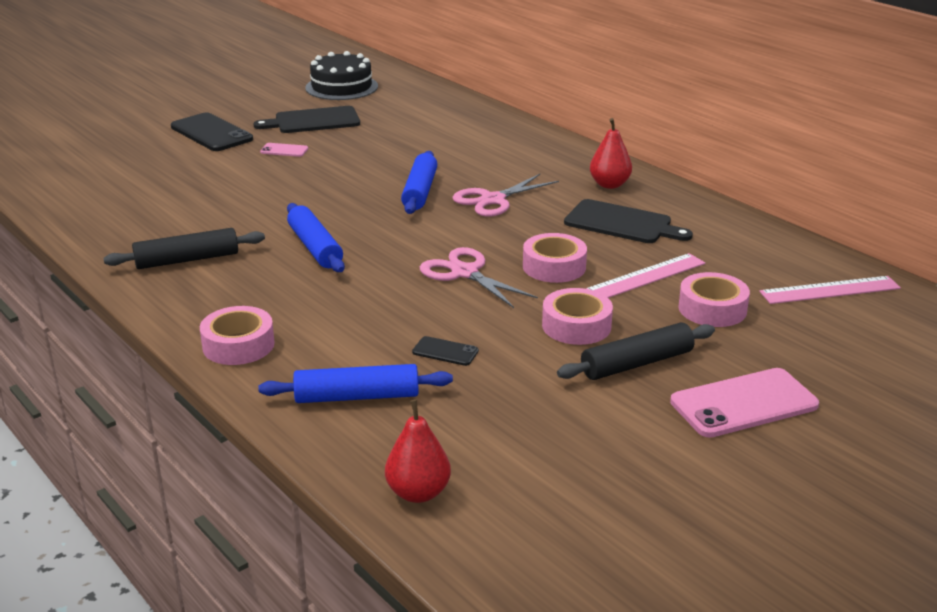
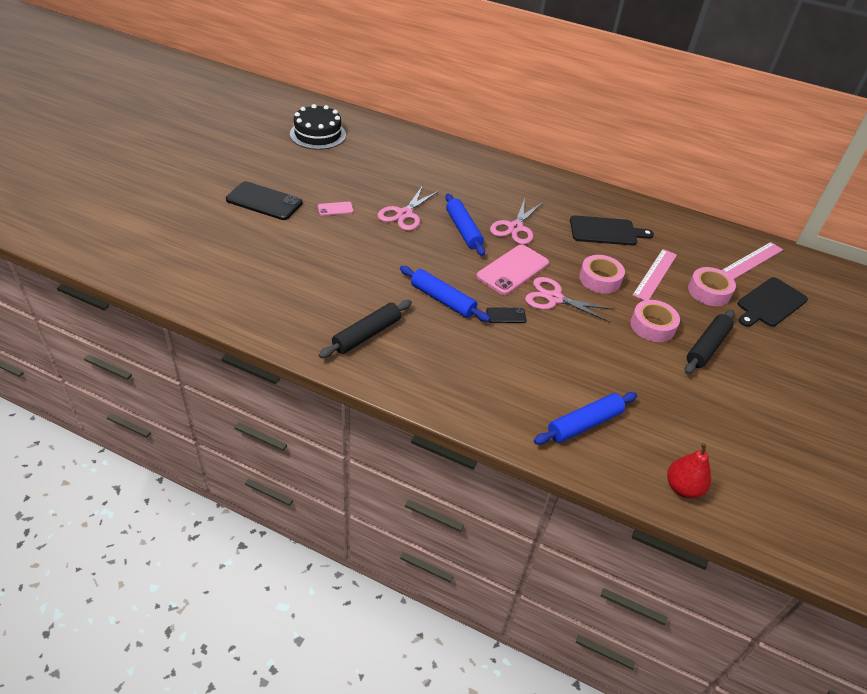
camera: 30 degrees left, 15 degrees up
pink tape [200,306,275,365] -> none
black cutting board [253,106,360,133] -> black cutting board moved to [737,277,808,327]
black phone [412,336,479,366] -> black phone moved to [486,307,527,323]
red pear [590,118,632,189] -> none
pink phone [670,368,819,438] -> pink phone moved to [477,245,549,295]
none -> pink scissors [378,185,439,231]

